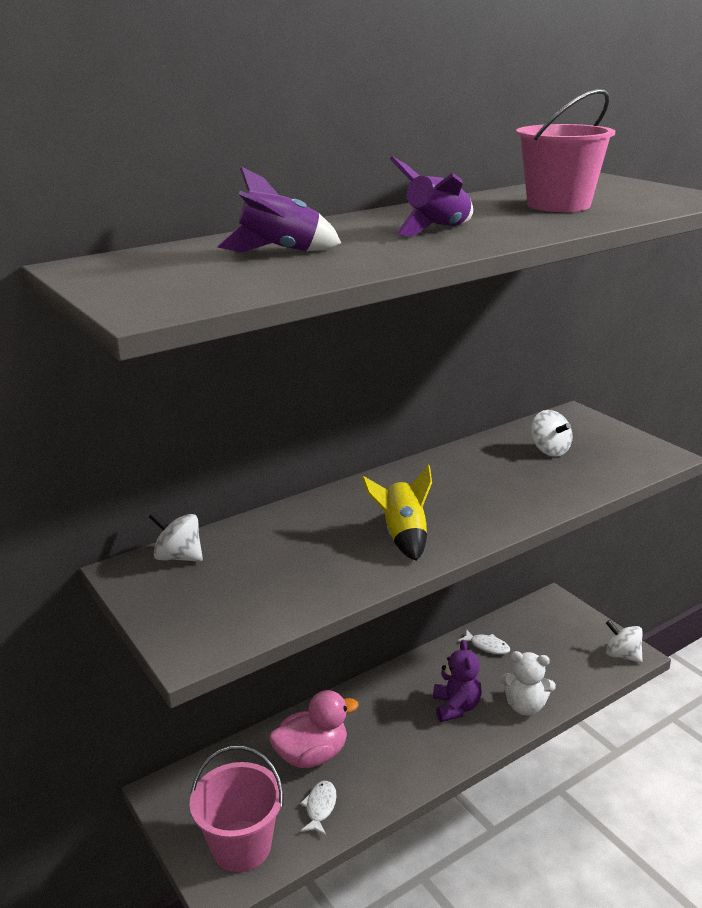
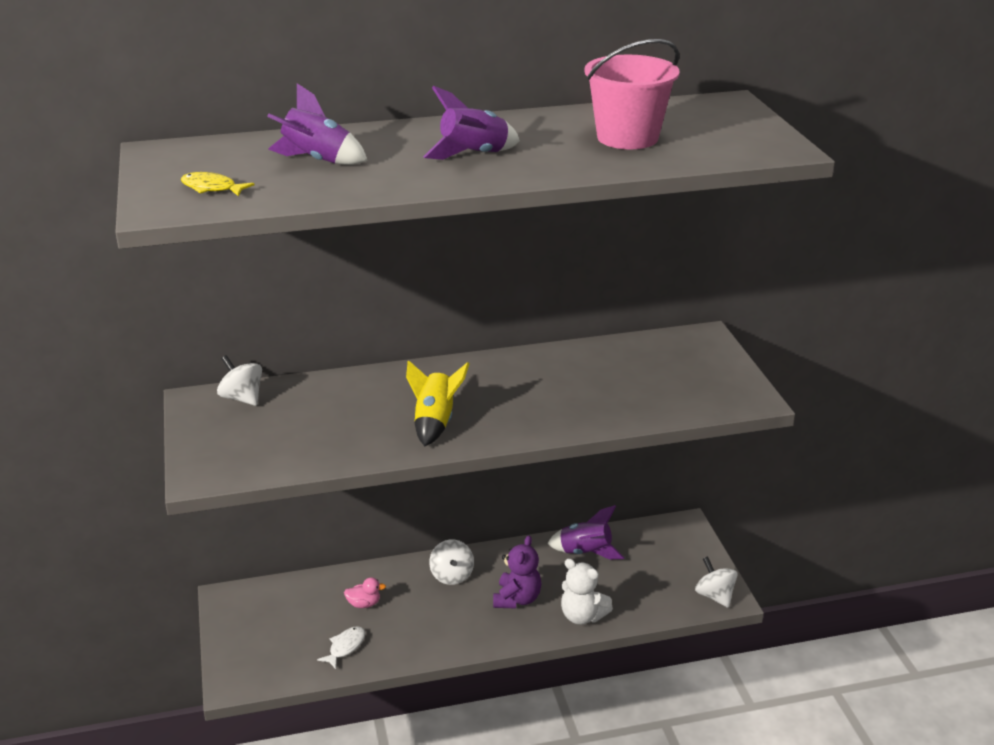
camera: 20 degrees right, 5 degrees up
pink bucket [189,746,283,872] -> none
pink duck [269,690,359,768] -> pink duck [344,577,386,608], size x0.48
white fish [458,629,510,654] -> purple rocket [547,505,625,560]
white spinning top [531,410,573,456] -> white spinning top moved to [429,540,474,585]
none -> yellow fish [181,172,255,196]

